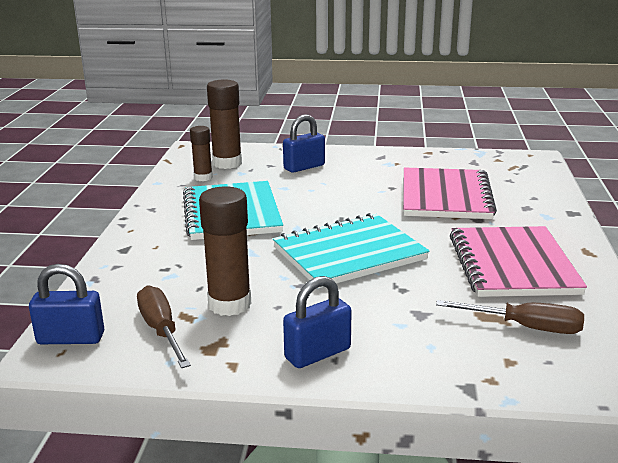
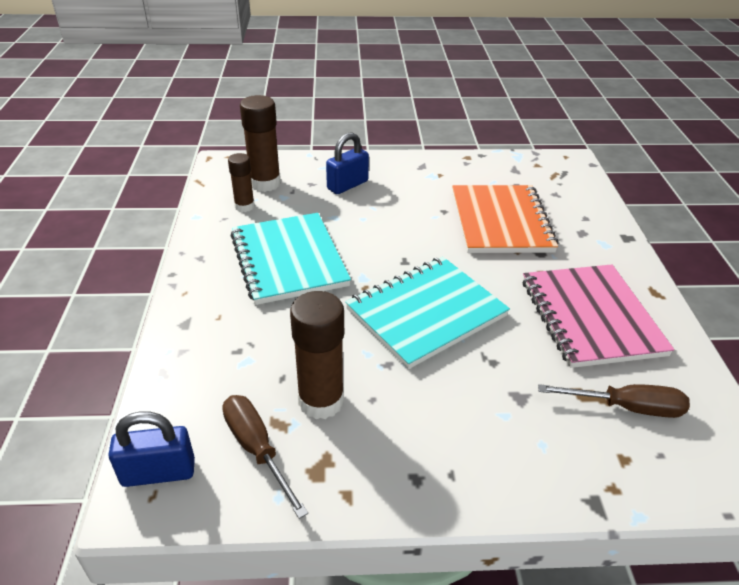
camera: 10 degrees left, 15 degrees up
blue padlock [283,276,352,368] -> none
pink notebook [403,167,497,219] -> orange notebook [452,185,558,253]

